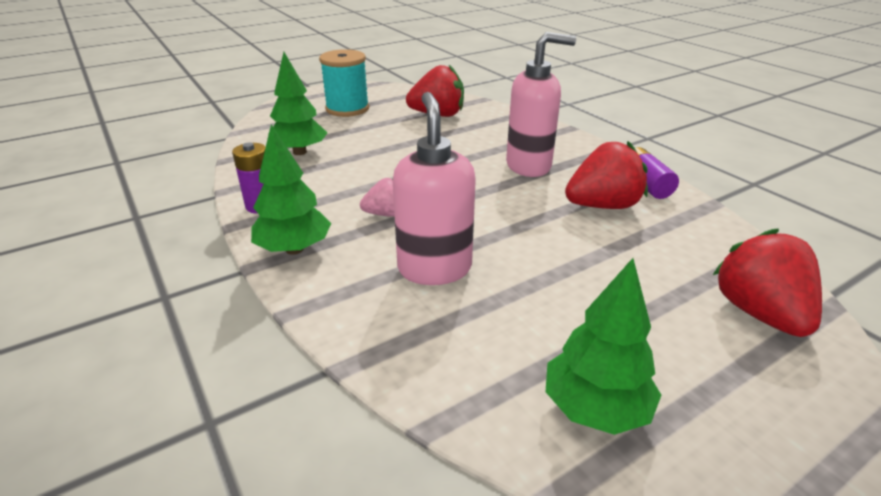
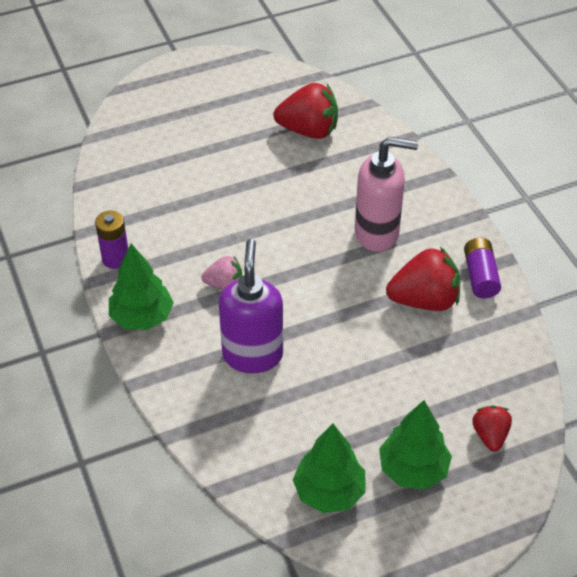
camera: 10 degrees right, 15 degrees up
green tree [268,52,327,155] -> green tree moved to [379,400,452,489]
turquoise spool [319,49,369,117] -> none
pink soap dispenser [393,92,476,285] -> purple soap dispenser [218,239,283,373]
red strawberry [713,229,822,337] -> red strawberry [472,405,512,452], size x0.57

